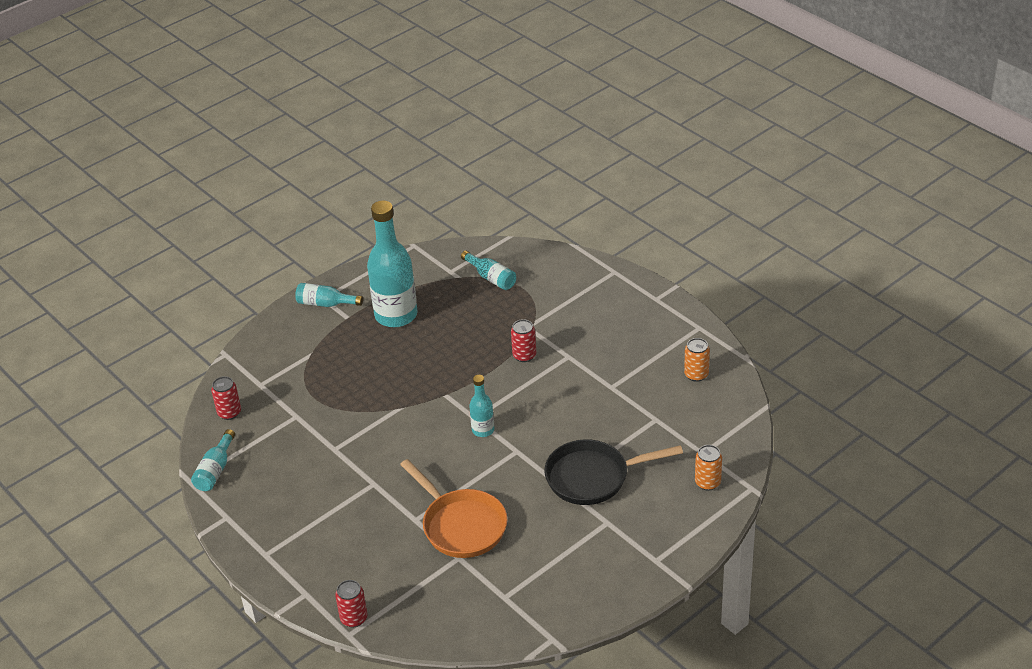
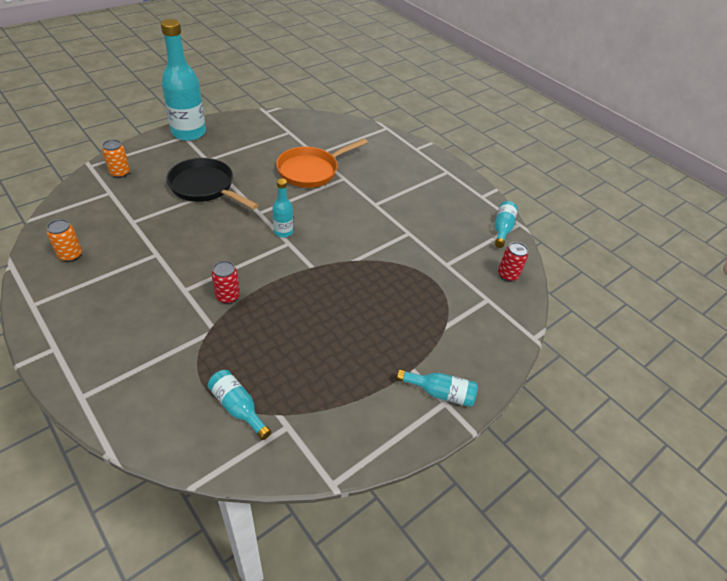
camera: 175 degrees right, 5 degrees up
red can [335,580,367,627] -> none
turquoise bottle [367,201,417,327] -> turquoise bottle moved to [161,19,206,141]
orange pan [400,459,507,558] -> orange pan turned 90 degrees counterclockwise [276,139,368,188]
black pan [544,439,683,505] -> black pan turned 135 degrees counterclockwise [166,158,258,210]

